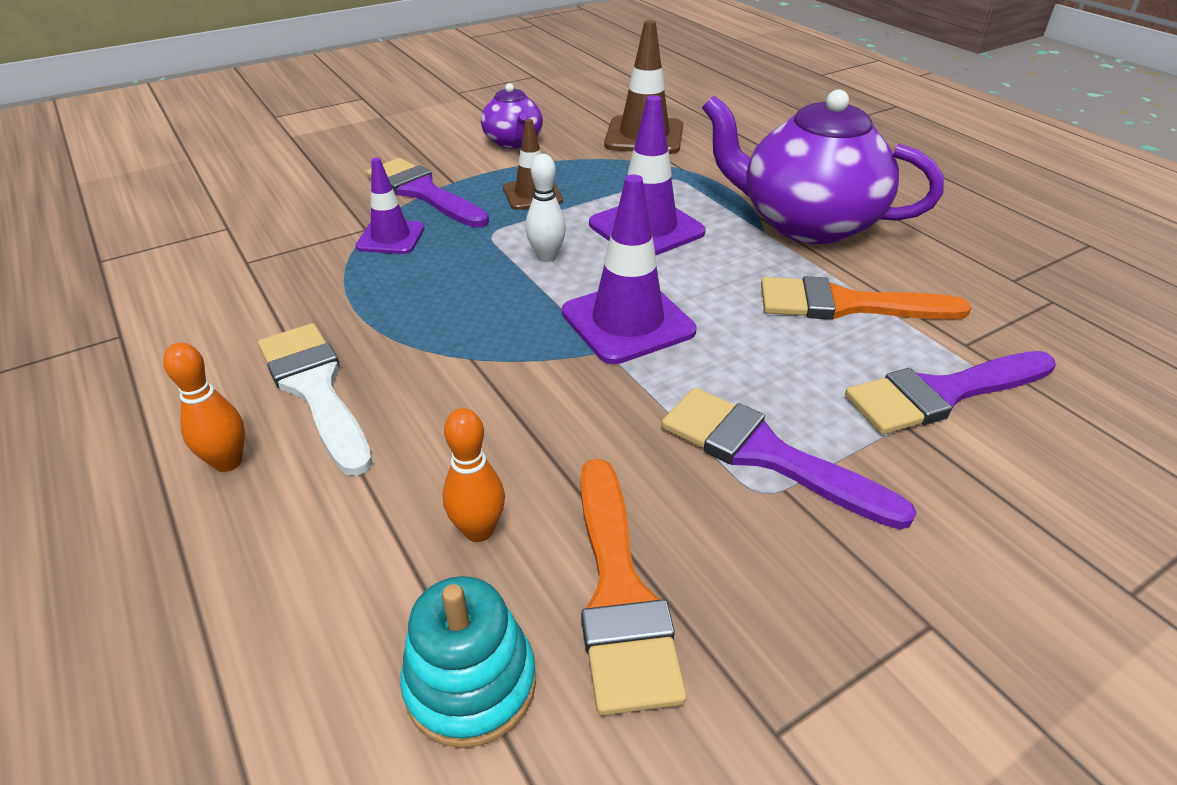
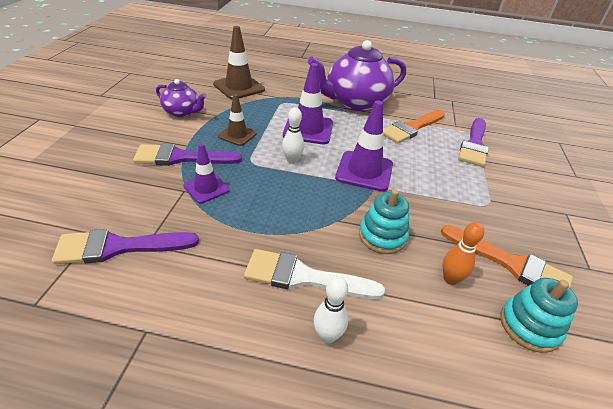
camera: 50 degrees left, 0 degrees up
orange bowling pin [163,342,245,472] -> white bowling pin [314,276,348,343]
purple brush [662,388,917,529] -> purple brush moved to [52,229,199,264]
none -> turquoise stacking toy [359,189,409,254]

